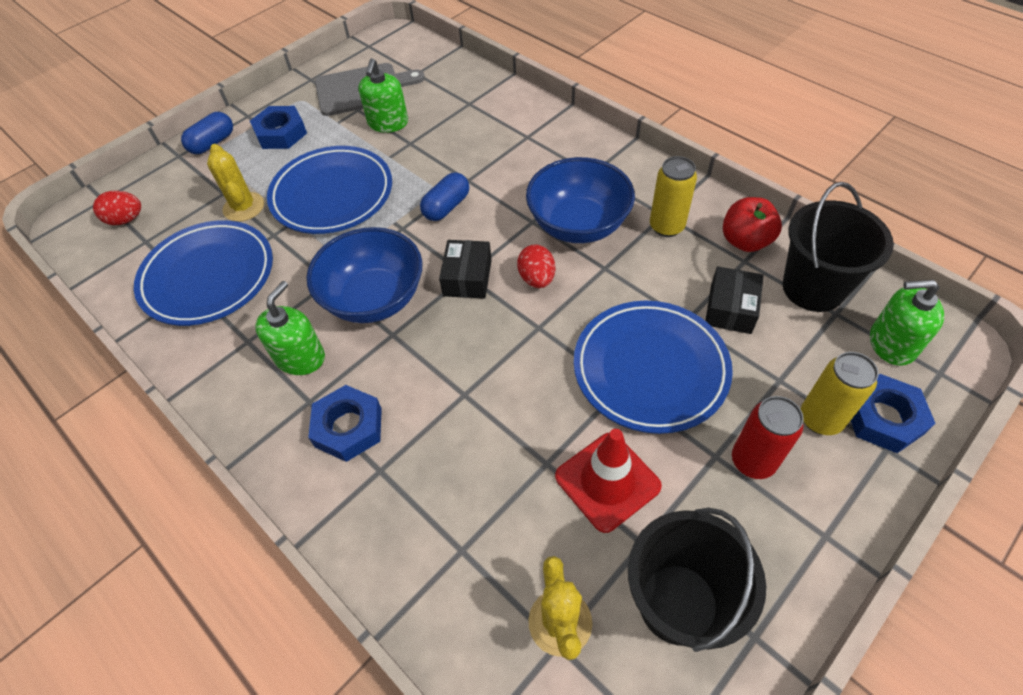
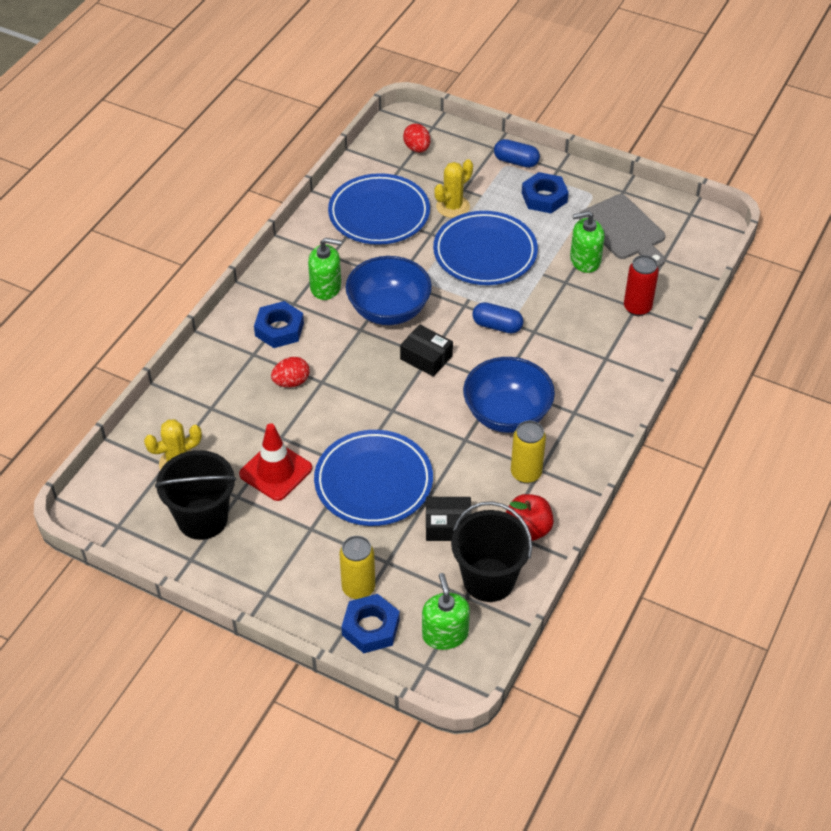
camera: 70 degrees right, 5 degrees down
black box [439,240,492,299] -> black box turned 45 degrees clockwise [400,324,453,377]
red egg [517,244,555,288] -> red egg moved to [271,357,309,387]
red can [732,396,804,479] -> red can moved to [624,255,659,316]

